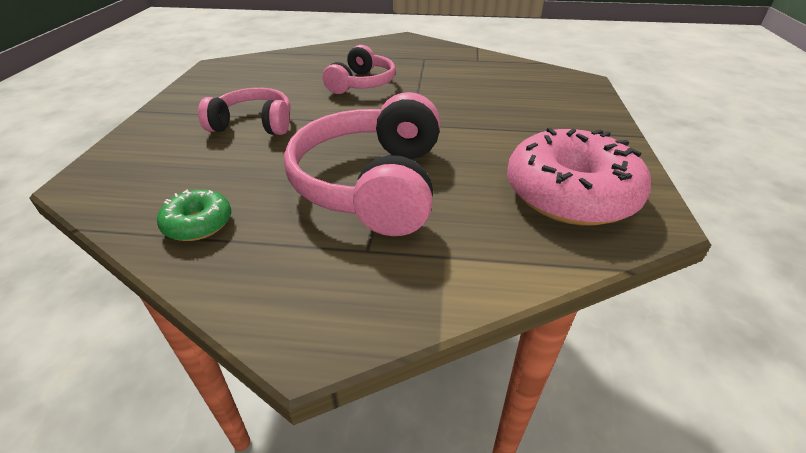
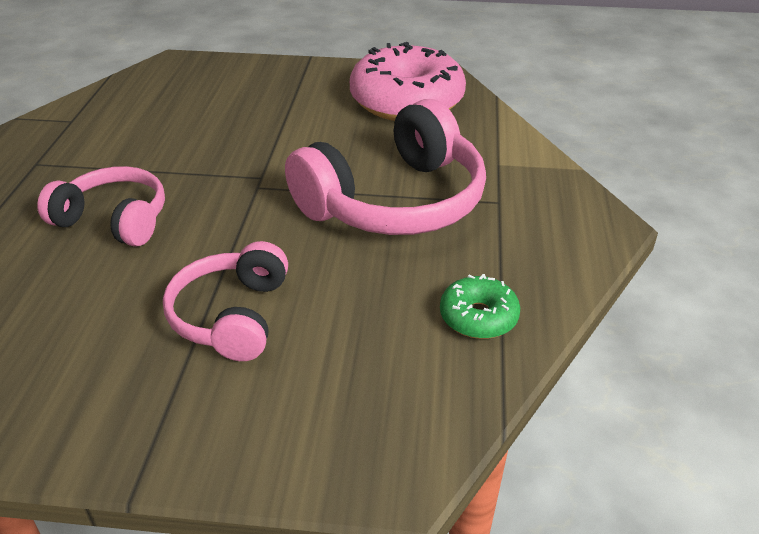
camera: 90 degrees left, 0 degrees up
pink headphones [284,92,440,236] -> pink headphones turned 45 degrees counterclockwise [285,99,486,235]

